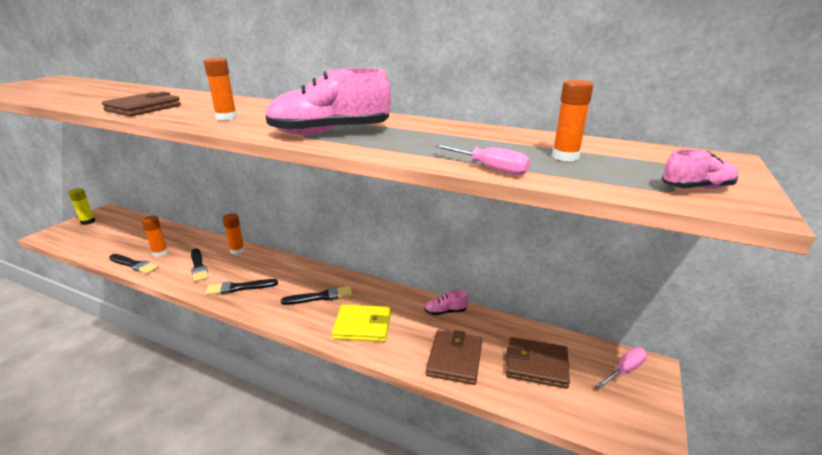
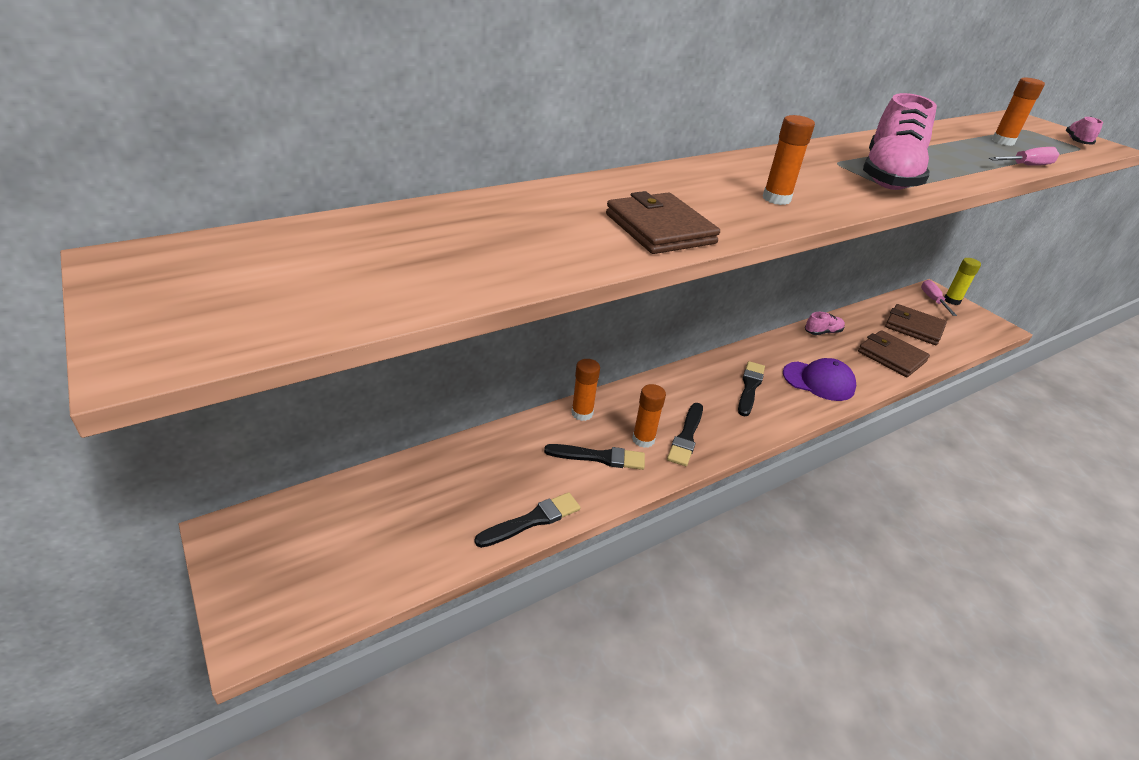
camera: 60 degrees left, 10 degrees up
yellow glue stick [68,188,96,225] -> yellow glue stick moved to [945,258,981,305]
orange glue stick [141,216,168,257] -> orange glue stick moved to [632,384,666,448]
yellow wallet [332,305,391,342] -> purple cap [783,358,856,401]
pink shoe [425,290,469,315] -> pink shoe turned 135 degrees counterclockwise [805,312,845,335]
brown wallet [506,337,570,389] -> brown wallet turned 75 degrees clockwise [885,304,947,345]

